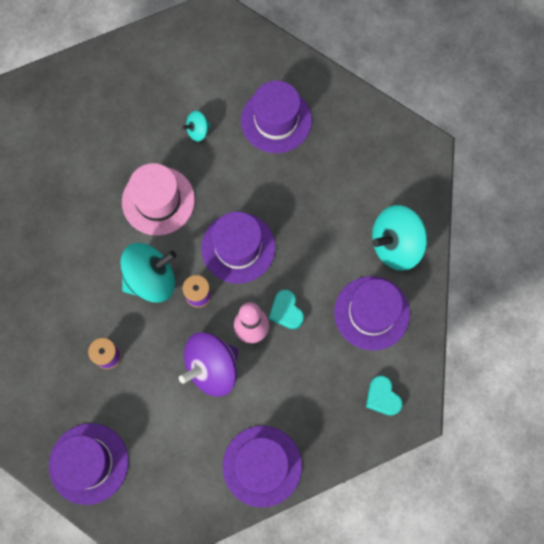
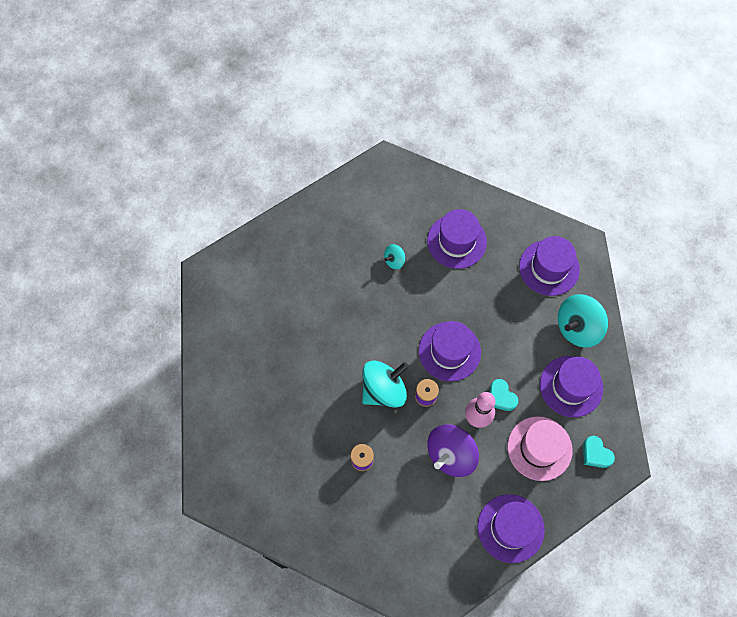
camera: 10 degrees left, 5 degrees down
purple hat [49,423,129,505] -> purple hat moved to [519,236,580,296]
pink hat [122,163,195,236] -> pink hat moved to [507,416,572,481]

